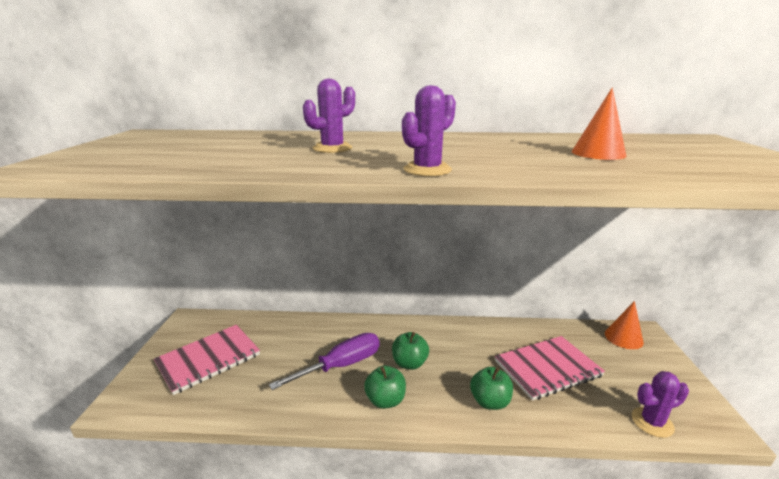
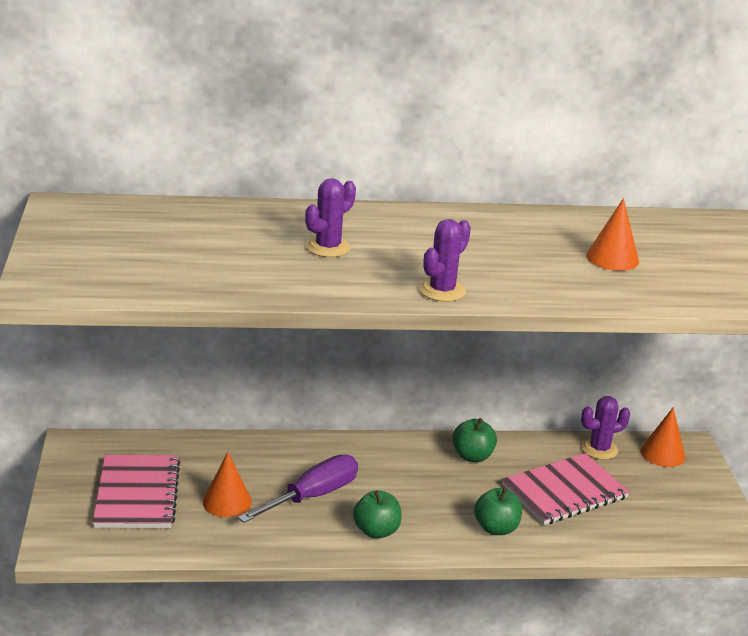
camera: 10 degrees left, 5 degrees up
pink notebook [154,325,260,395] -> pink notebook turned 45 degrees counterclockwise [93,455,180,528]
green apple [392,332,429,370] -> green apple moved to [452,418,497,462]
purple cactus [632,371,689,438] -> purple cactus moved to [581,396,630,460]
none -> orange cone [203,452,252,517]

